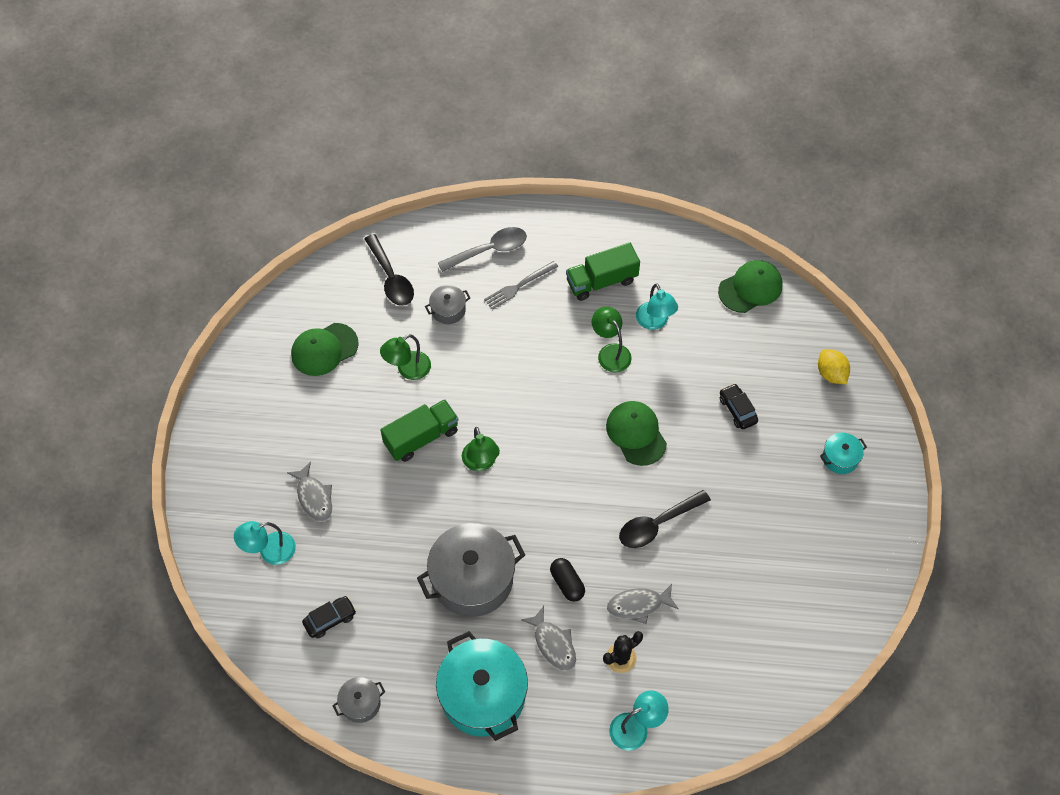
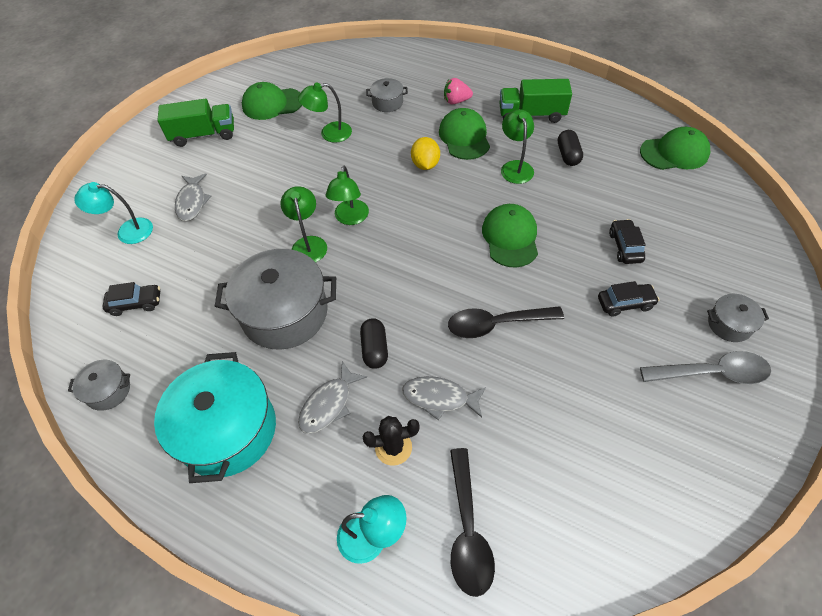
camera: 25 degrees right, 5 degrees down
black spoon [364,234,414,306] -> black spoon moved to [450,448,495,597]
green truck [380,399,459,462] -> green truck moved to [158,99,234,147]
grey spoon [438,227,527,272] -> grey spoon moved to [640,351,771,384]
grey fork [484,261,558,310] -> pink strawberry [444,78,473,105]
grey fish [521,606,576,671] -> grey fish turned 45 degrees clockwise [298,361,367,434]
turquoise lamp [636,283,678,330] -> black capsule [558,130,583,166]
yellow lemon [818,349,850,384] -> yellow lemon moved to [411,137,440,170]
turquoise pot [820,433,867,474] -> grey pot [707,294,769,342]
none -> green lamp [280,186,327,262]
none -> green cap [439,108,490,160]
none -> black car [598,281,659,317]

